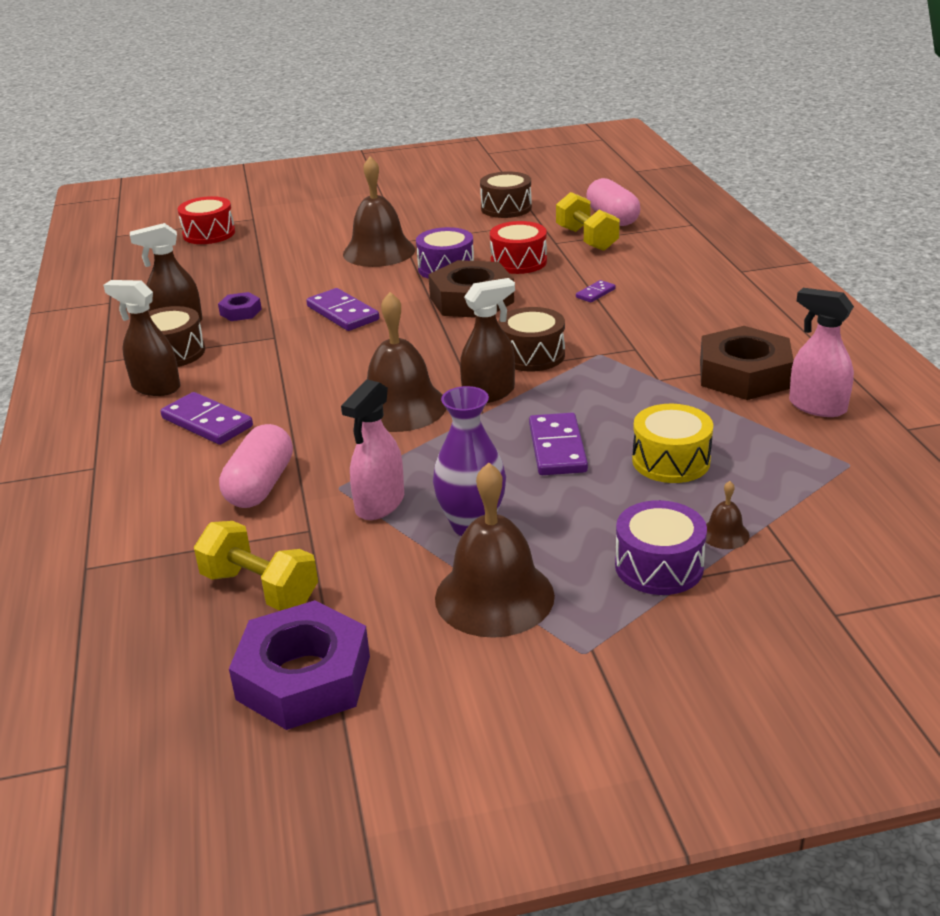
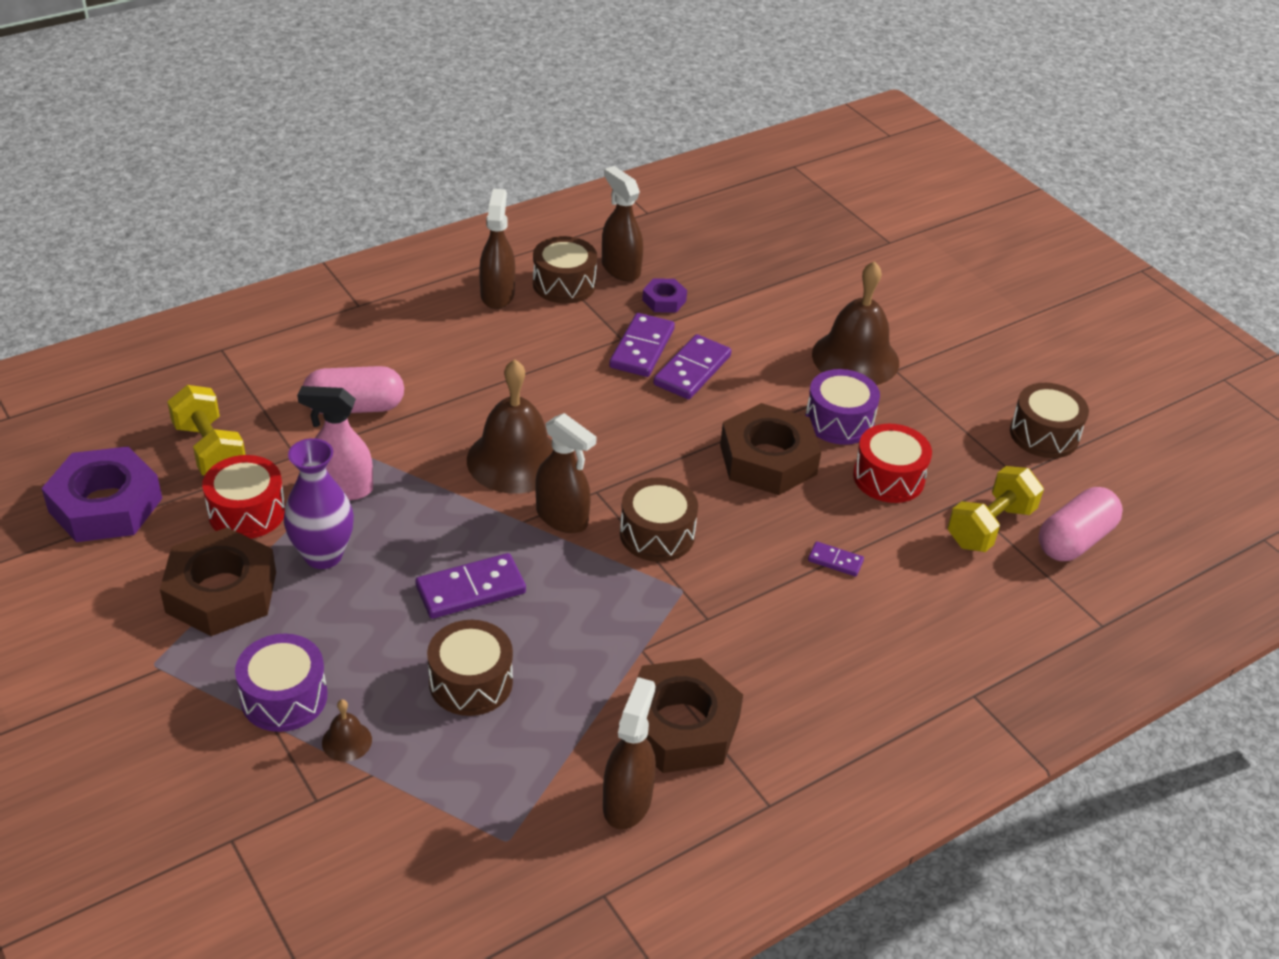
camera: 65 degrees right, 10 degrees up
purple domino [160,392,253,445] -> purple domino moved to [609,313,675,377]
red drum [178,196,235,244] -> red drum moved to [202,455,285,539]
yellow dumbbell [194,521,318,611] -> yellow dumbbell turned 45 degrees counterclockwise [167,385,246,475]
brown bell [435,462,555,638] -> brown nut [160,527,276,636]
yellow drum [632,404,713,483] -> brown drum [427,620,513,716]
pink spray bottle [789,288,854,417] -> brown spray bottle [603,677,656,830]

